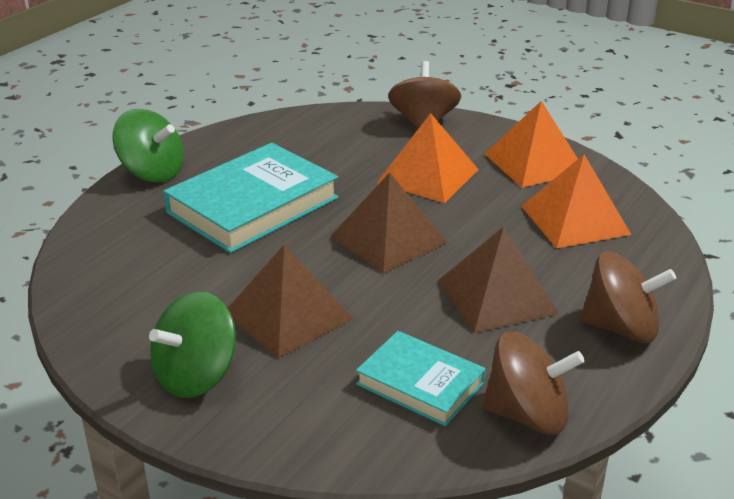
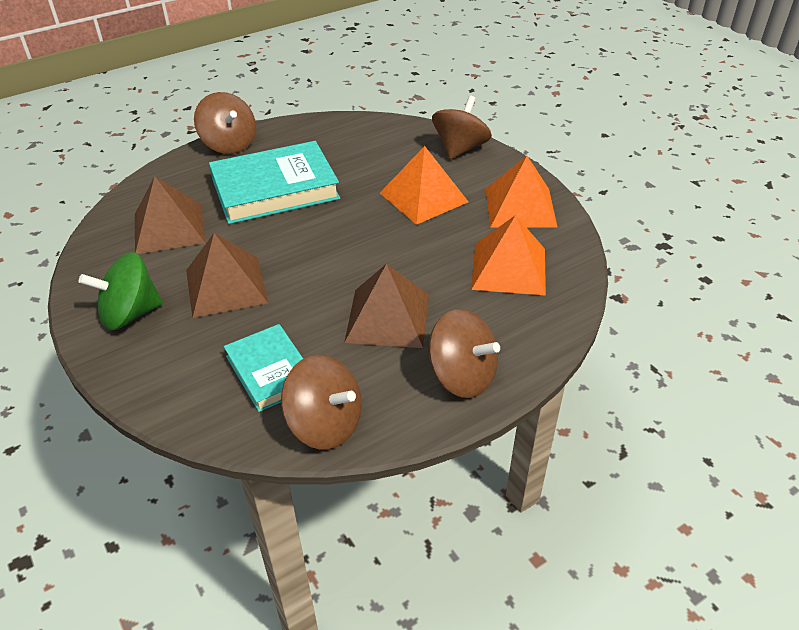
camera: 25 degrees right, 10 degrees up
green spinning top [112,109,184,182] -> brown spinning top [194,92,256,154]
brown pyramid [331,173,447,273] -> brown pyramid moved to [135,176,205,254]

